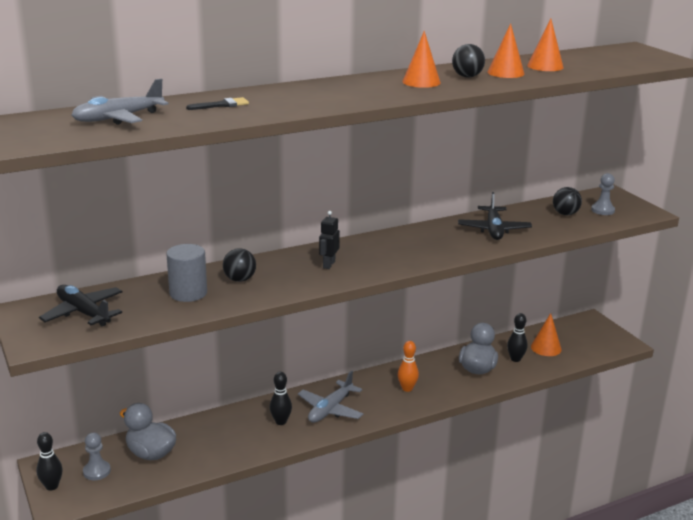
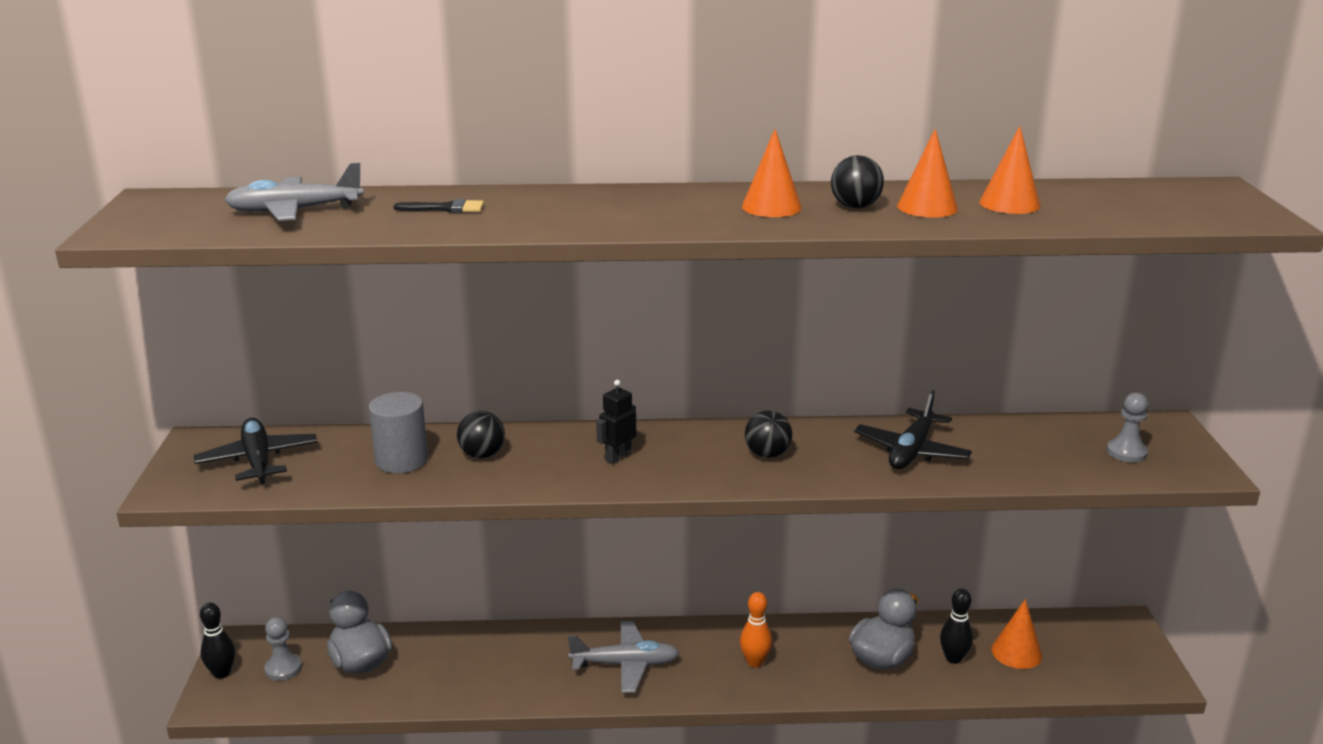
camera: 25 degrees right, 0 degrees up
black bowling pin [270,372,292,425] -> none
grey plane [298,370,363,423] -> grey plane turned 150 degrees counterclockwise [568,621,680,693]
black ball [553,187,582,215] -> black ball moved to [745,411,792,458]

